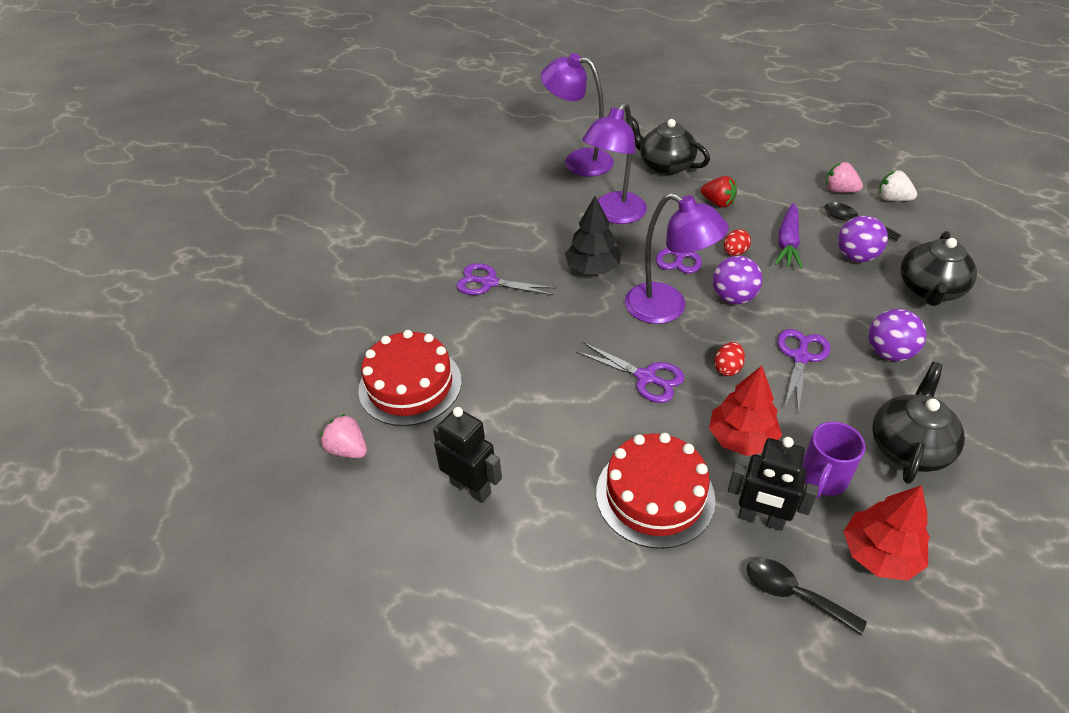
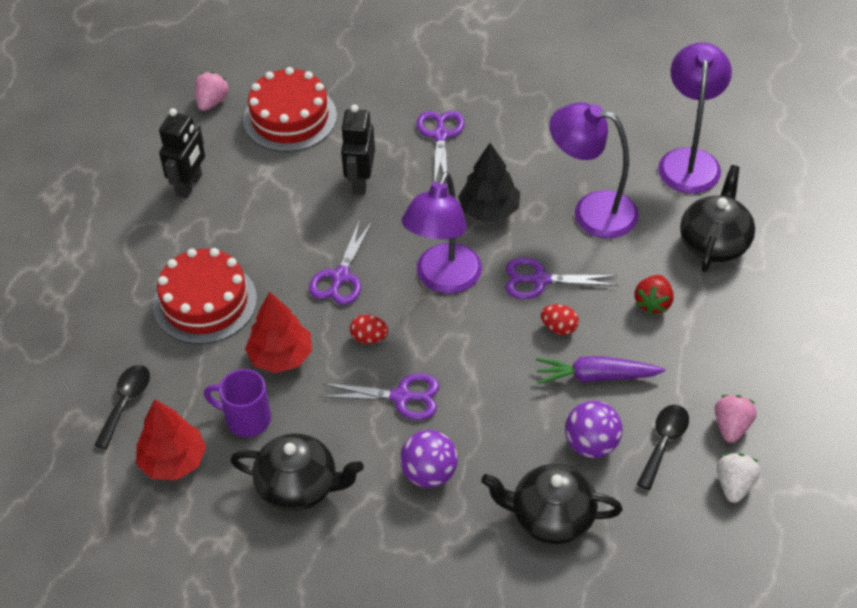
camera: 75 degrees right, 5 degrees up
purple ball [713,256,763,304] -> none
black robot [728,437,819,531] -> black robot moved to [341,104,375,195]

